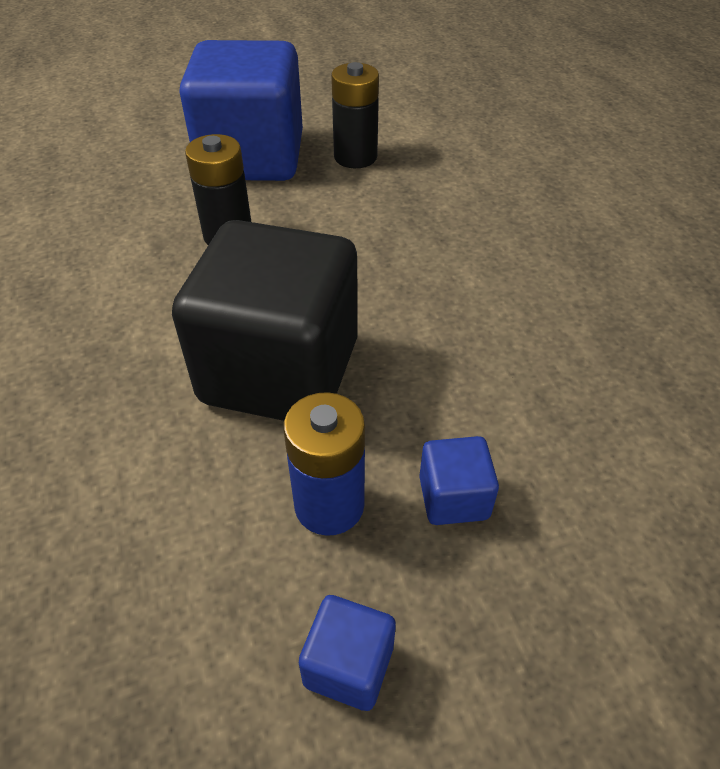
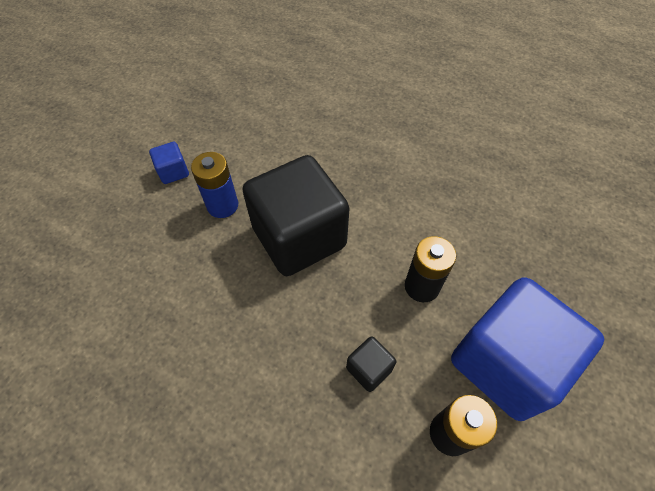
camera: 135 degrees right, 10 degrees up
blue cube [419,436,499,525] -> none
none -> black cube [346,336,396,392]

